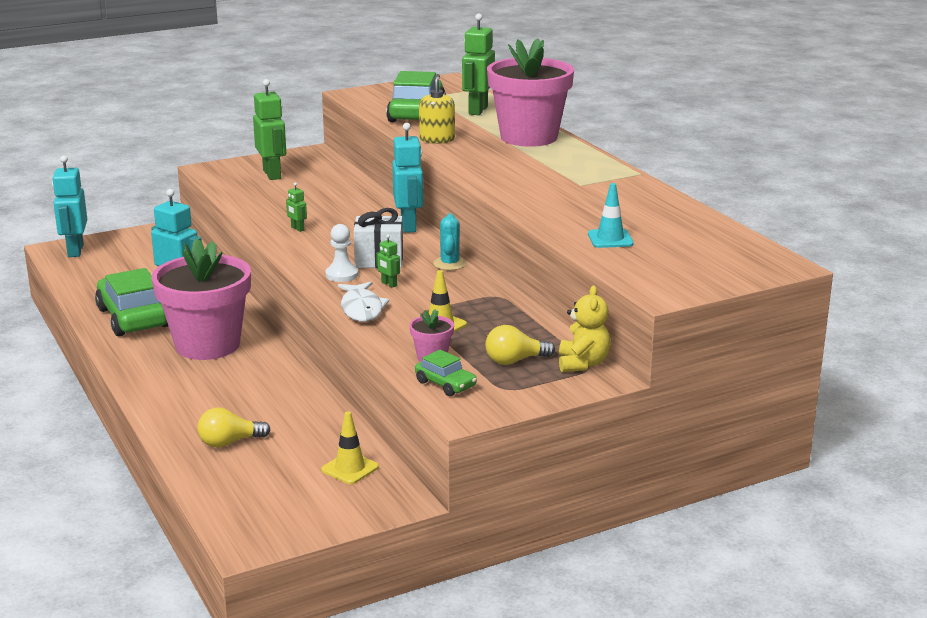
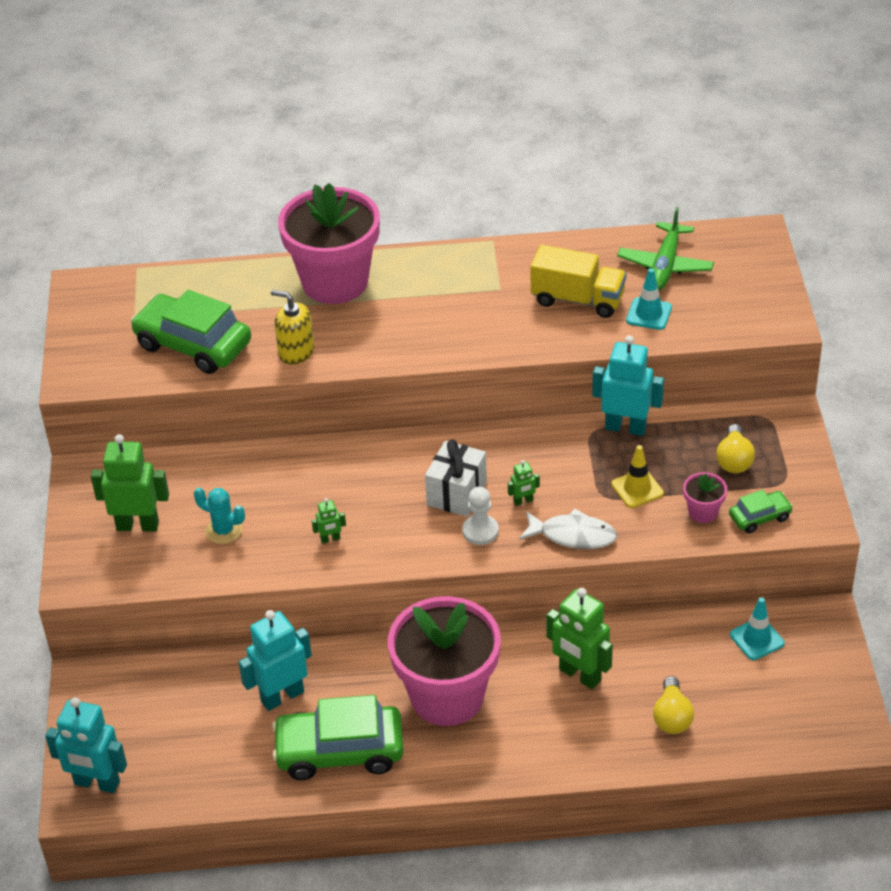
camera: 65 degrees left, 20 degrees up
yellow traffic cone [321,411,379,484] -> turquoise traffic cone [730,597,785,660]
turquoise robot [392,123,423,233] -> turquoise robot moved to [592,335,664,436]
turquoise cactus [434,213,467,270] -> turquoise cactus moved to [194,488,245,544]
green robot [462,13,495,115] -> green robot moved to [546,588,613,689]
yellow teddy bear [559,285,611,372] -> none
none -> yellow truck [531,245,626,318]
none -> green plane [617,207,714,290]

